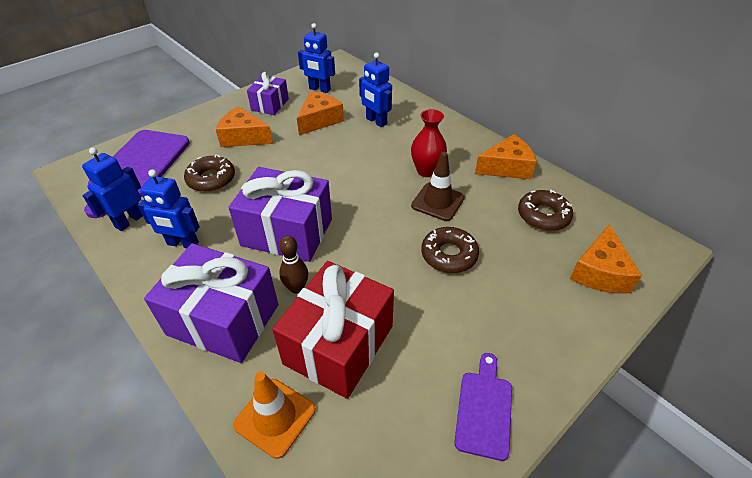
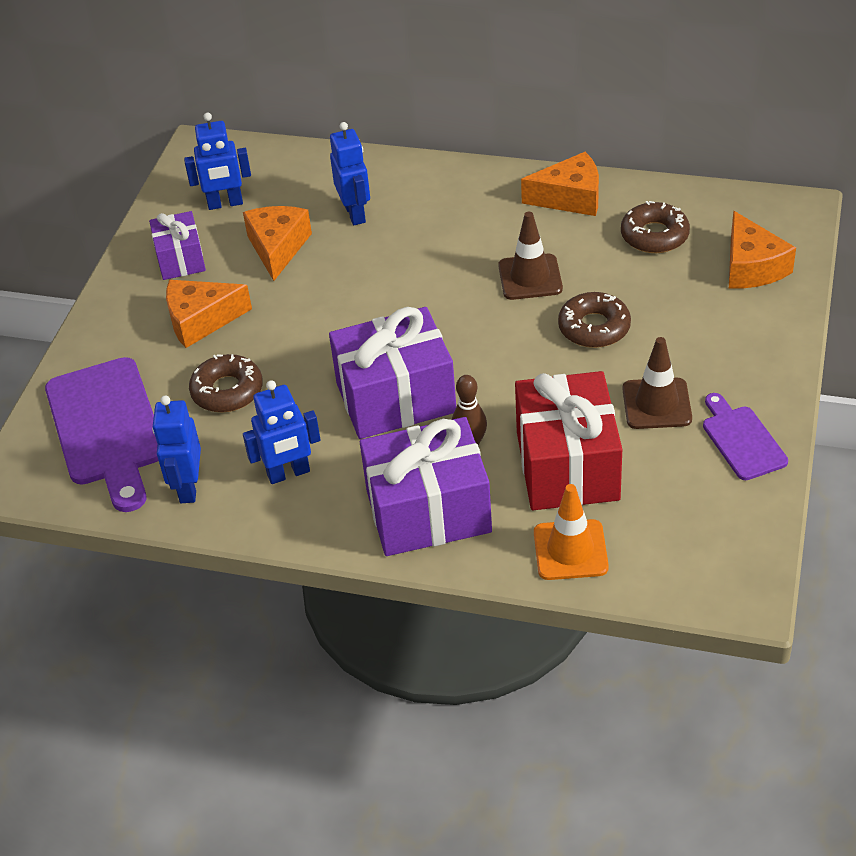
camera: 30 degrees left, 0 degrees up
blue robot [359,53,392,127] -> blue robot turned 120 degrees counterclockwise [330,122,370,225]
red vase [411,109,447,177] -> none
orange cheese [475,134,537,179] -> orange cheese turned 45 degrees clockwise [521,152,599,216]
none -> brown traffic cone [622,337,692,429]

